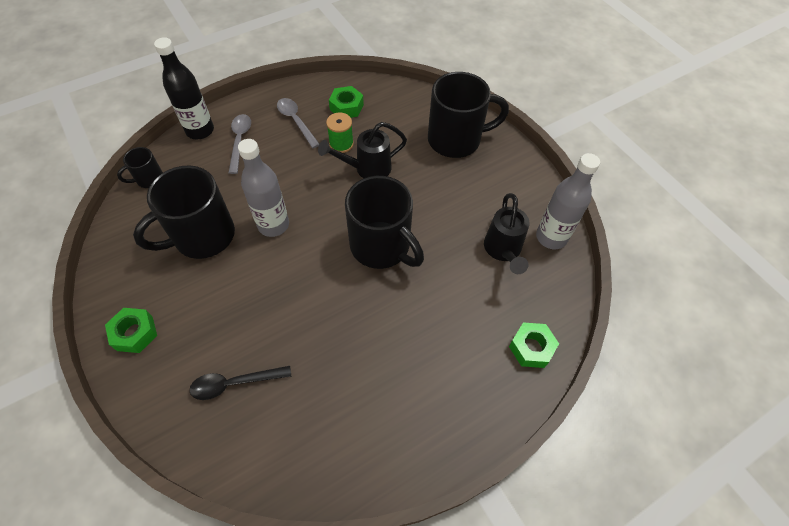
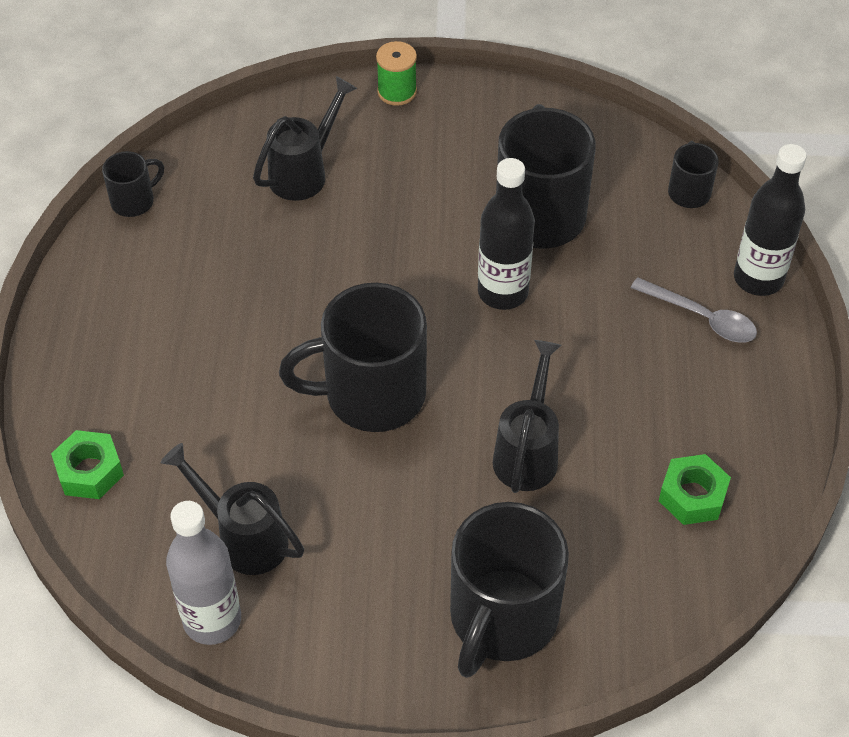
camera: 125 degrees right, 5 degrees down
green nut [105,308,157,353] -> none
black spoon [189,366,292,400] -> black watering can [253,76,358,201]
grey bottle [238,139,289,237] -> black bottle [478,158,535,310]
grey spoon [277,98,319,148] -> none
green spool [326,112,354,153] -> green spool moved to [376,41,417,106]
none -> black mug [102,151,164,217]

